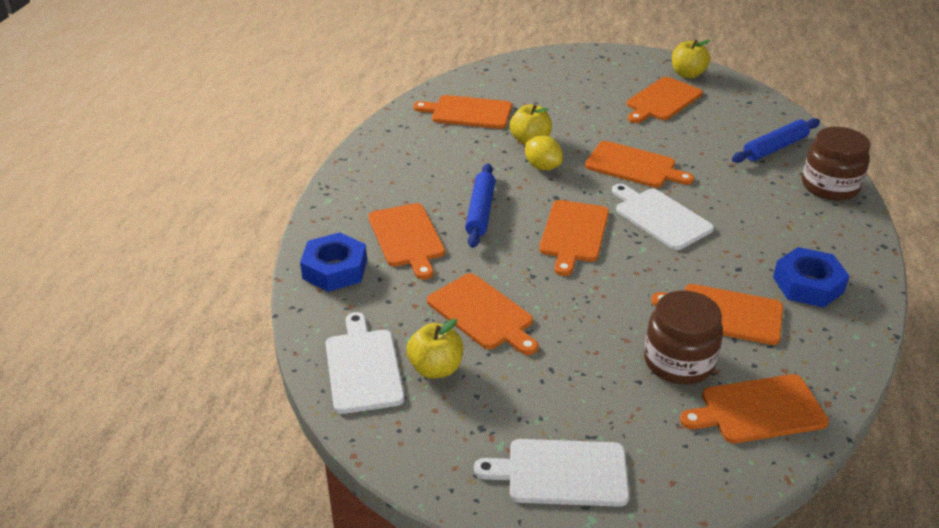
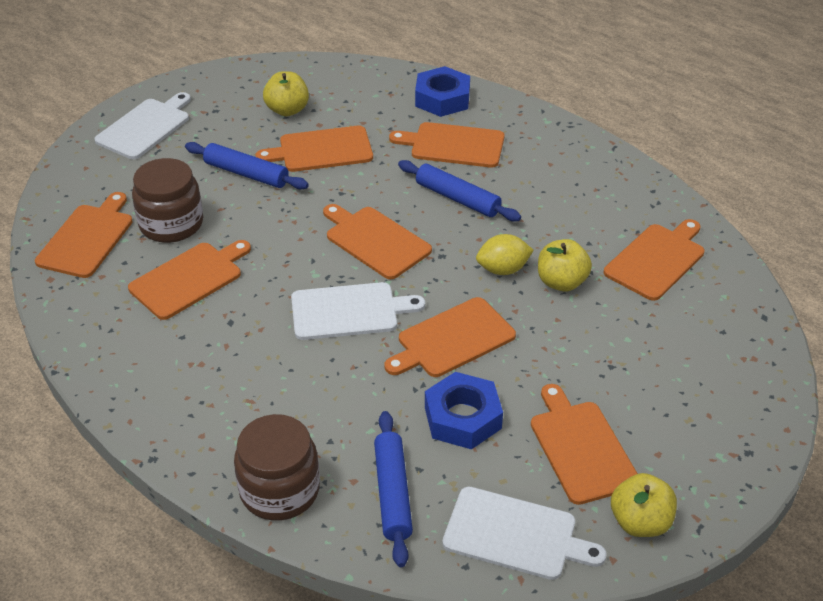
camera: 120 degrees right, 5 degrees up
white cutting board [326,312,404,414] -> white cutting board moved to [442,487,606,580]
blue nut [773,247,850,308] -> blue nut moved to [425,372,503,449]
none -> blue rolling pin [185,142,309,190]

